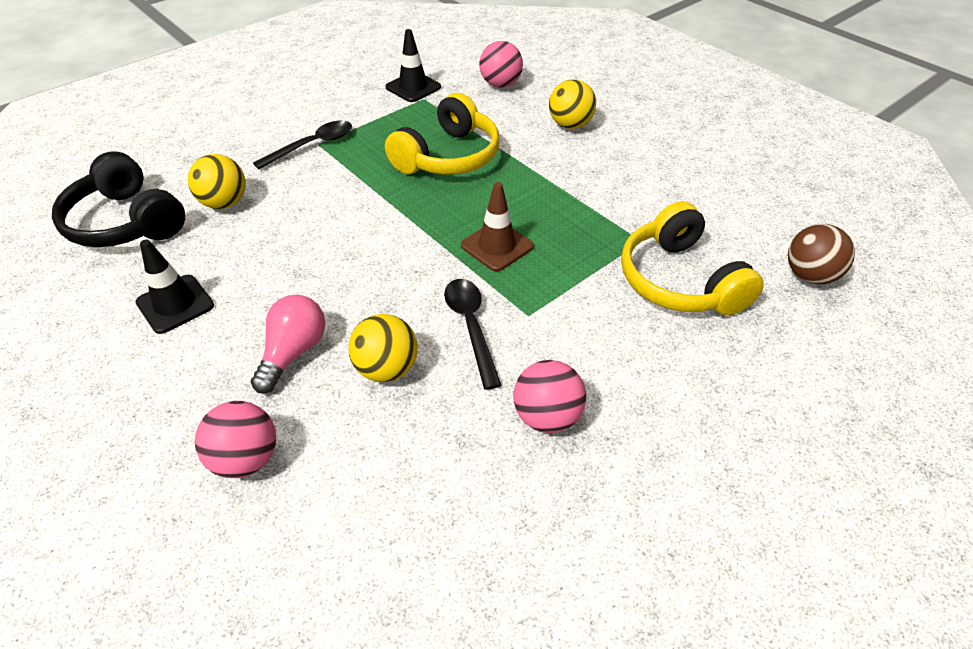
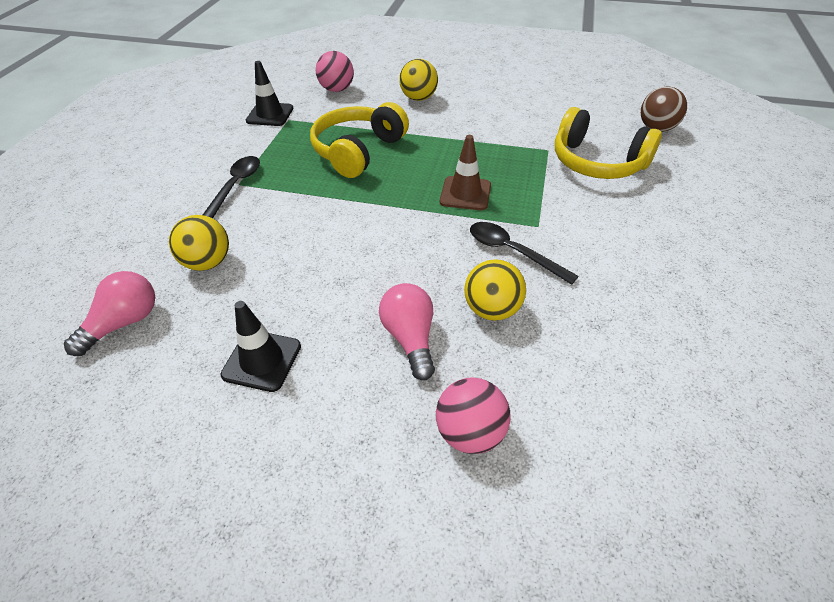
camera: 35 degrees left, 0 degrees up
black headphones [52,151,185,247] -> pink light bulb [64,271,155,356]
yellow headphones [385,93,500,175] -> yellow headphones turned 150 degrees counterclockwise [310,102,409,178]
pink ball [513,360,586,433] -> none

